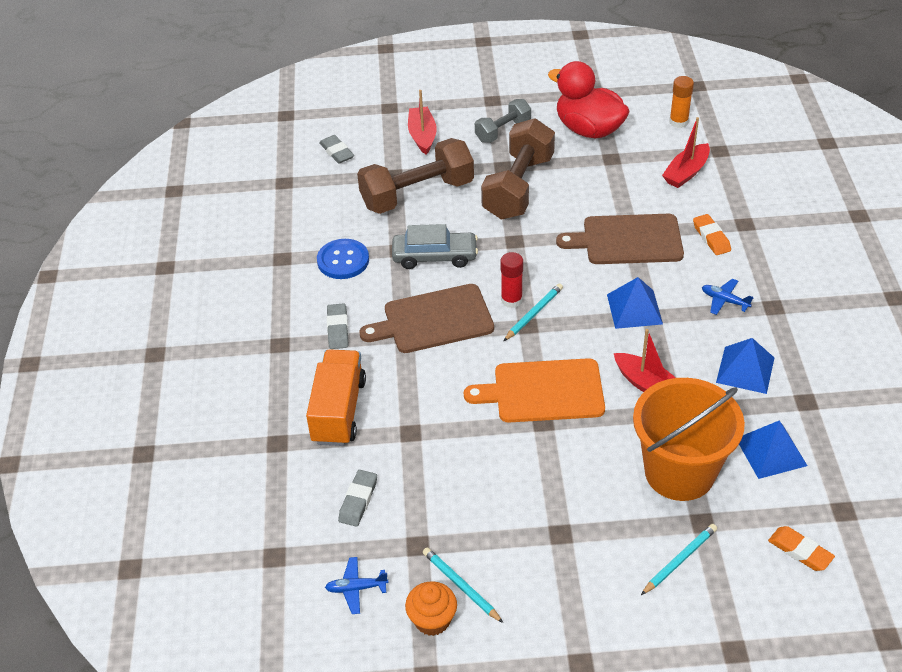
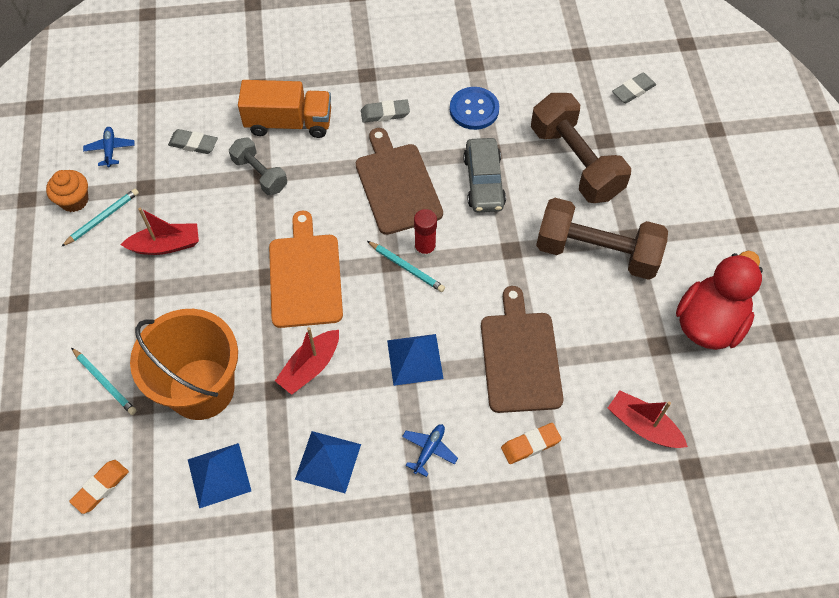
camera: 85 degrees right, 15 degrees up
red boat [408,90,437,155] -> red boat moved to [121,208,199,255]
grey dumbbell [475,99,531,143] -> grey dumbbell moved to [229,137,287,195]
orange glue stick [669,76,694,128] -> none

